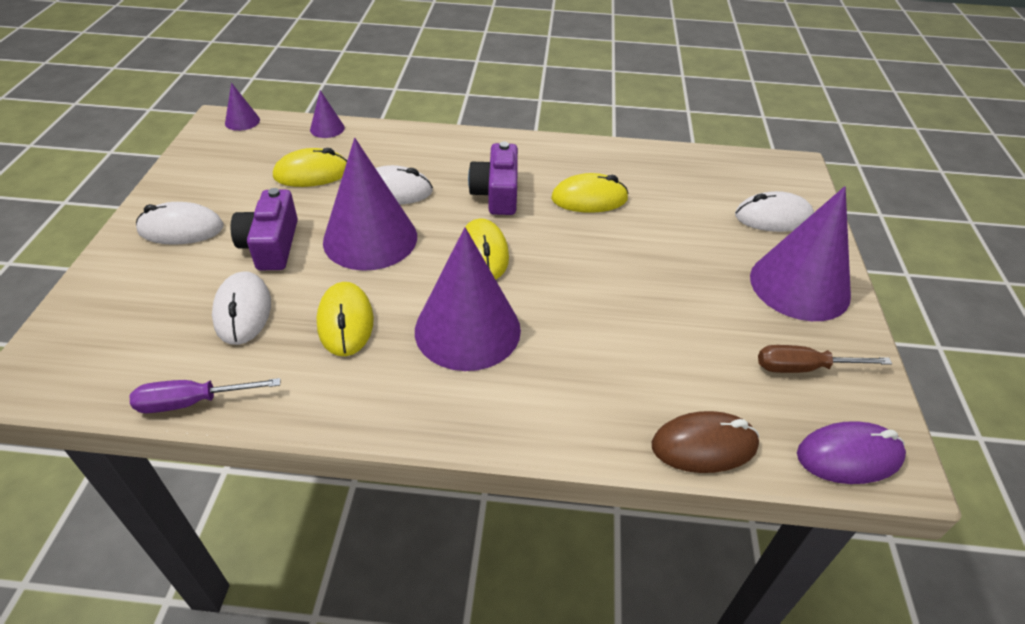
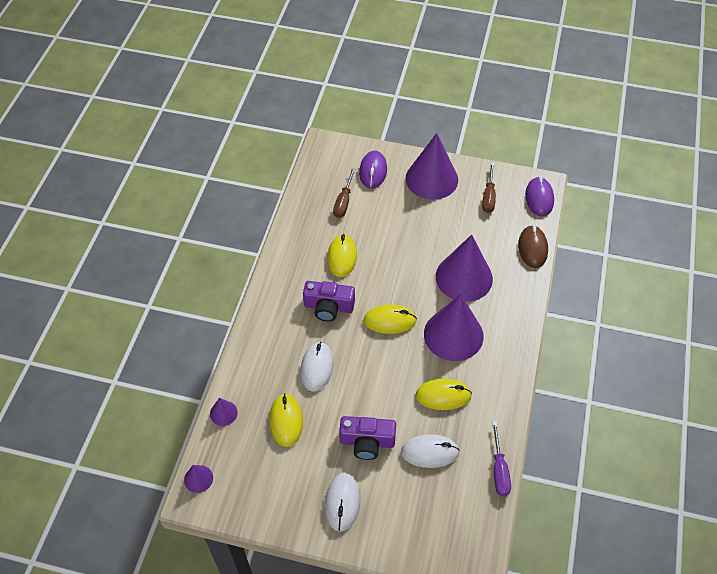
camera: 80 degrees left, 10 degrees up
purple cone [323,138,417,271] -> purple cone moved to [436,234,493,302]
white mouse [735,191,814,232] -> purple mouse [359,151,387,189]
none -> brown screwdriver [333,168,356,218]

